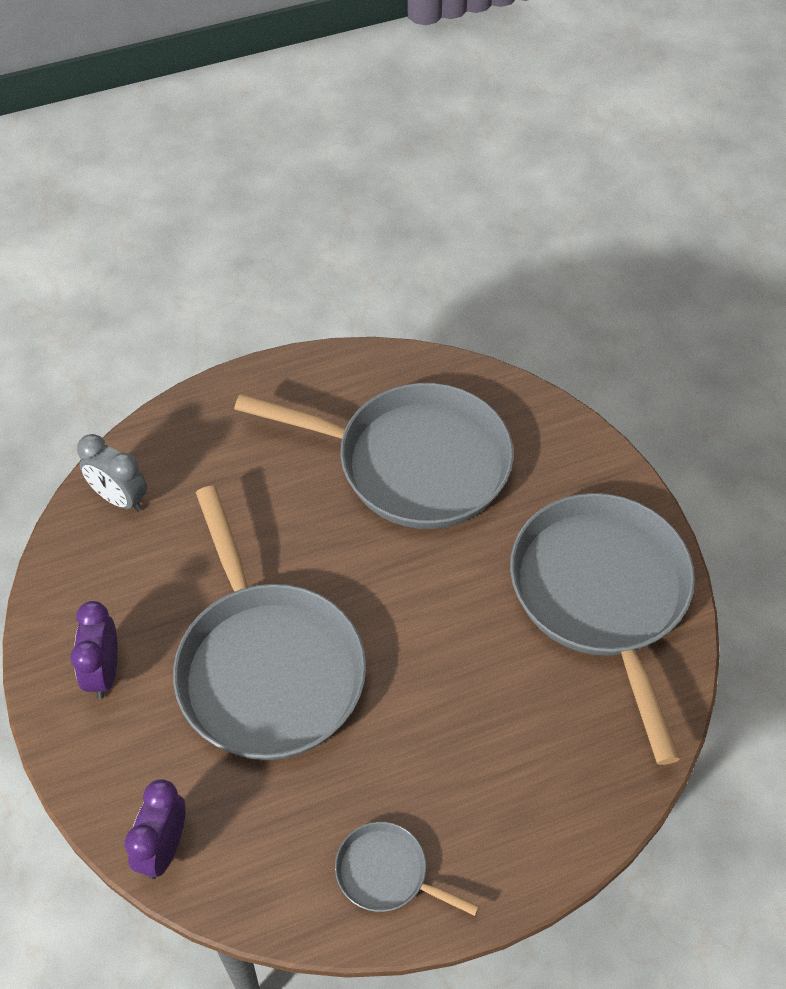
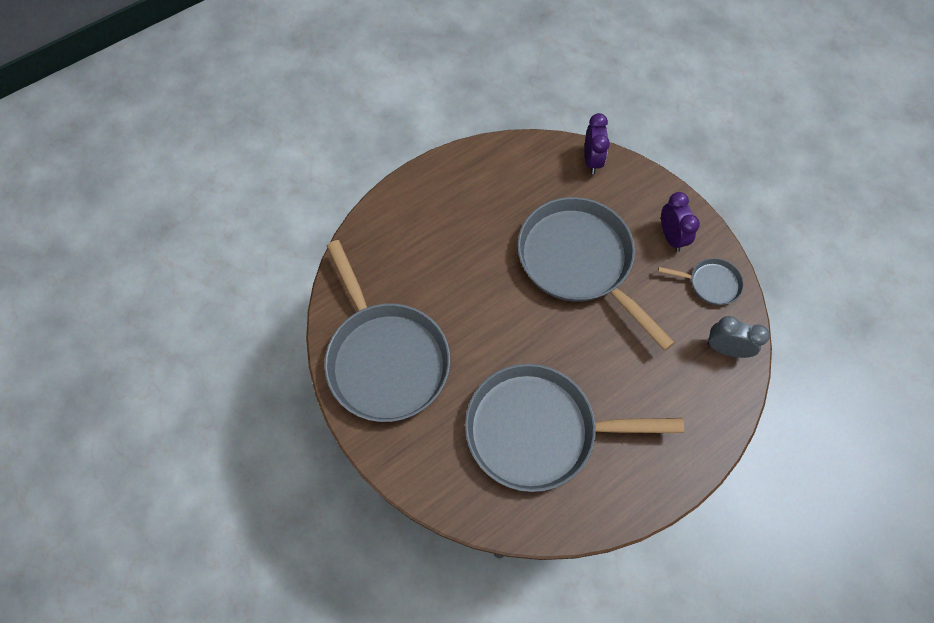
camera: 165 degrees right, 10 degrees up
grey pan [335,822,479,916] -> grey pan moved to [658,258,744,305]

